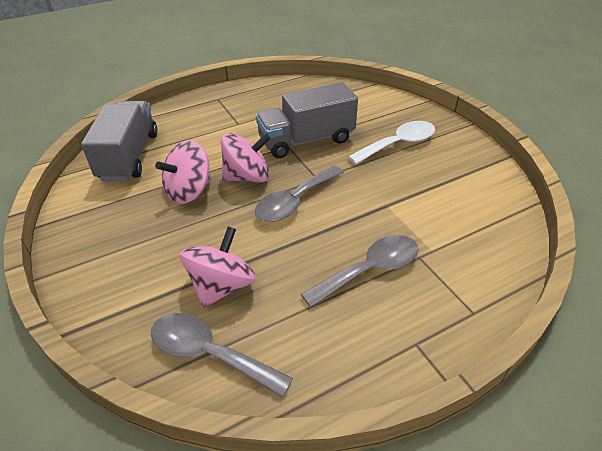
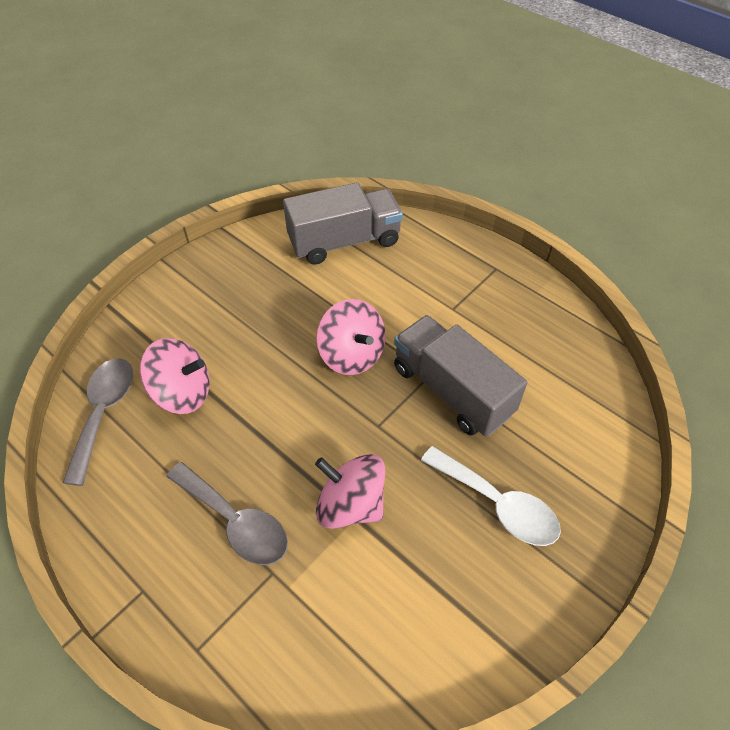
camera: 70 degrees right, 10 degrees up
pink spinning top [155,140,211,204] -> pink spinning top moved to [315,454,385,529]
grey spoon [255,166,344,222] -> none

